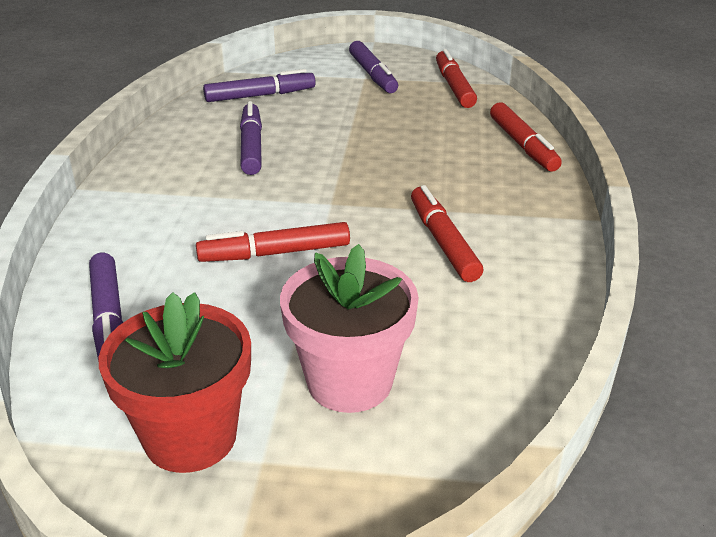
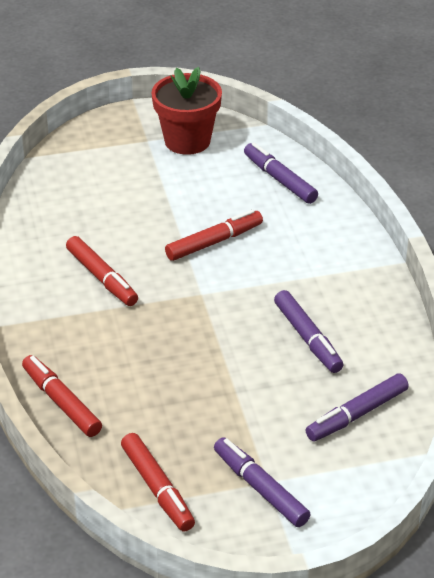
camera: 160 degrees right, 5 degrees up
pink flower pot [280,244,419,413] -> none

